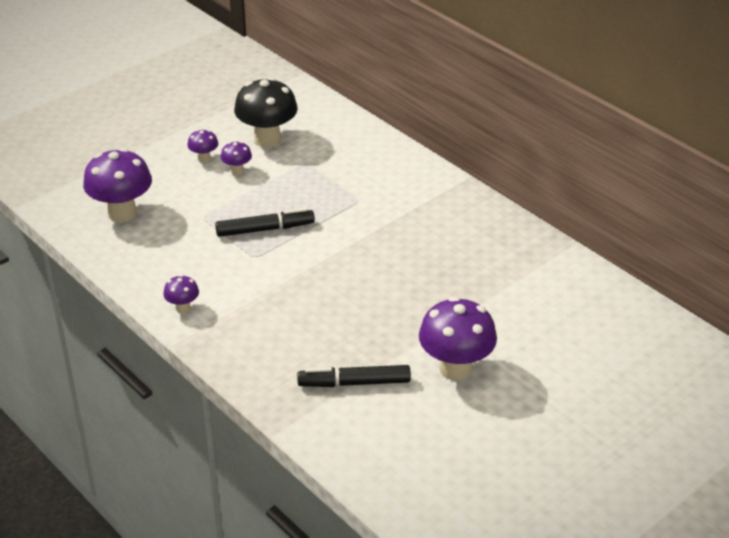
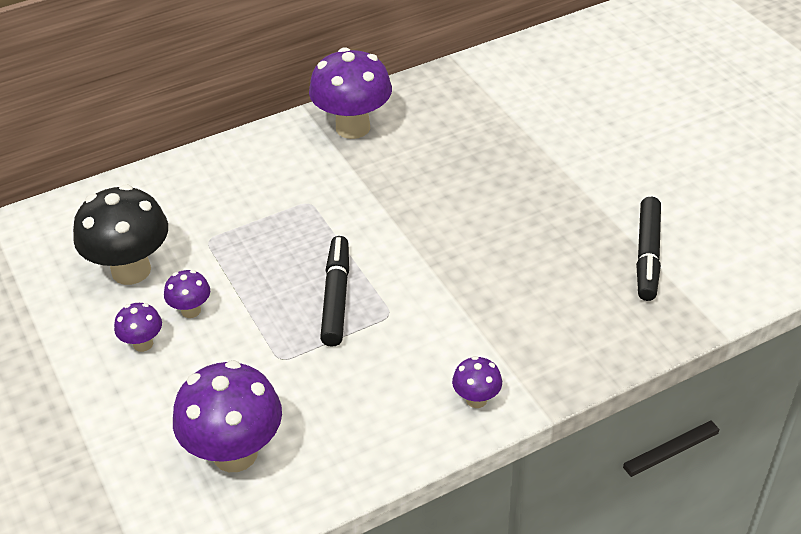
camera: 75 degrees left, 5 degrees up
purple mushroom [419,297,497,381] -> purple mushroom moved to [309,47,392,139]

